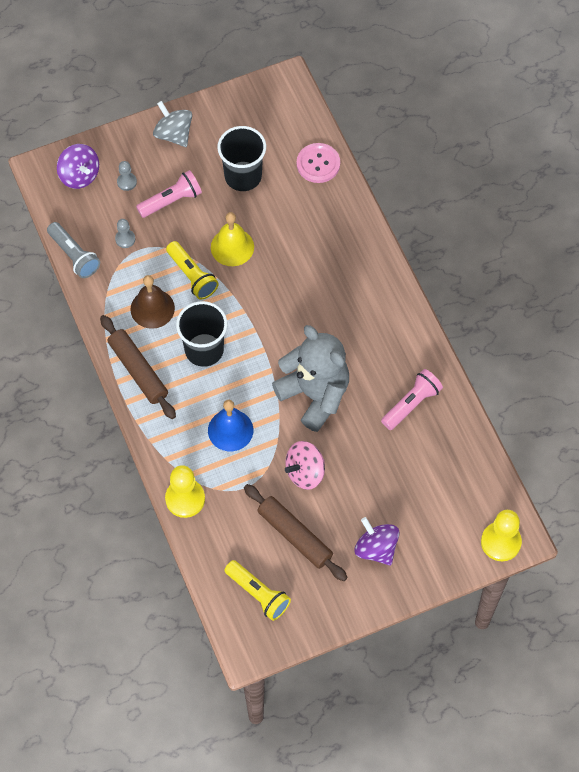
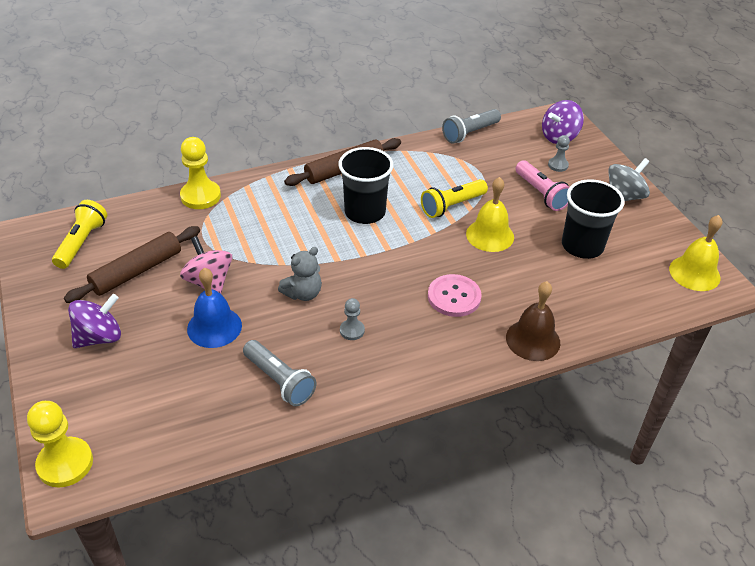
camera: 90 degrees right, 20 degrees down
grey pawn [115,219,135,248] -> grey pawn moved to [340,298,365,340]
brown bell [130,275,175,329] -> brown bell moved to [506,281,560,361]
blue bell [208,400,254,451] -> blue bell moved to [187,268,242,348]
yellow flashlight [224,560,291,621] -> yellow flashlight turned 150 degrees clockwise [52,200,107,269]
grey teddy bear [272,325,349,432] -> grey teddy bear [278,247,322,301], size x0.50
pink button [297,143,340,183] -> pink button moved to [428,274,482,317]
pink flashlight [381,369,443,430] -> grey flashlight [243,340,316,406]
none -> yellow bell [669,215,722,291]

